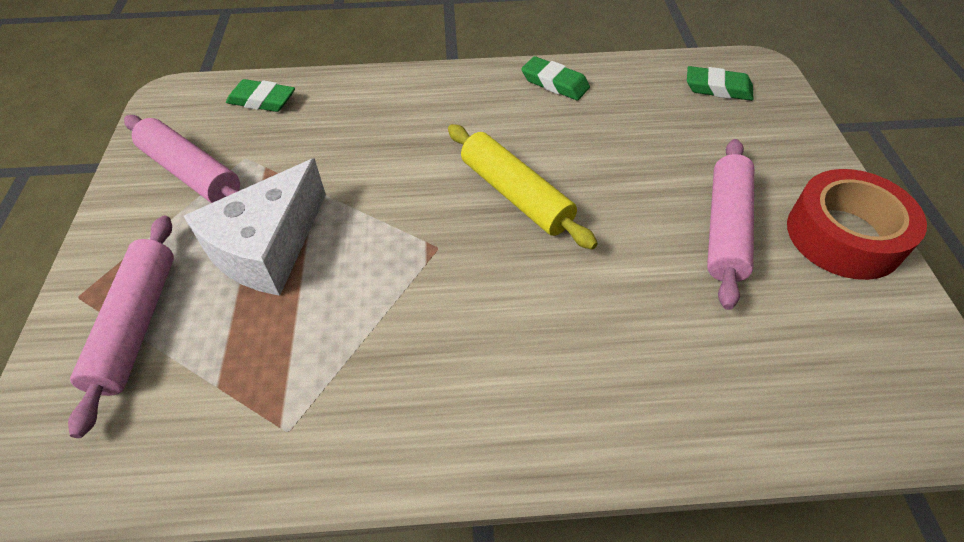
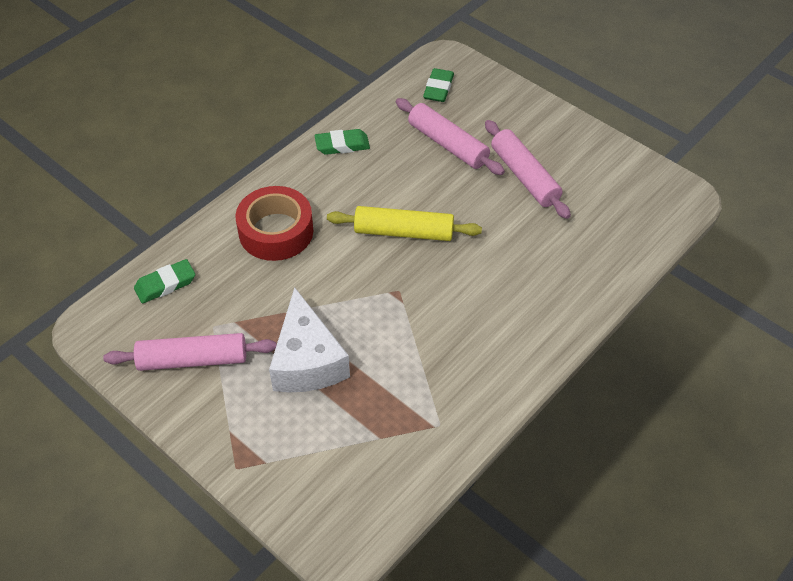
camera: 45 degrees left, 0 degrees up
pink rolling pin [68,216,174,438] -> pink rolling pin moved to [396,98,505,175]
green eraser [687,66,753,101] -> green eraser turned 45 degrees counterclockwise [423,68,454,102]
red tape [787,169,927,280] -> red tape moved to [236,186,313,261]

